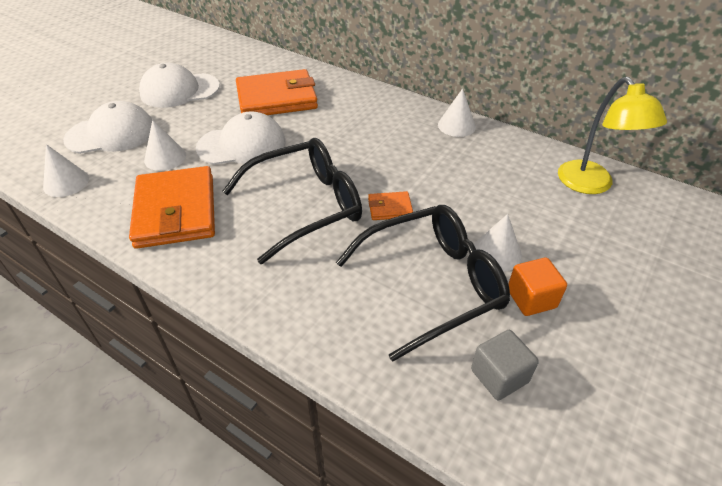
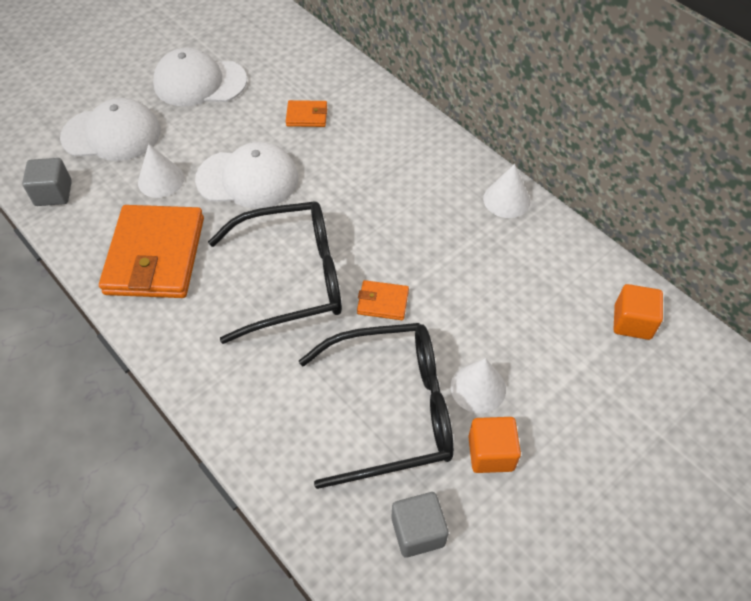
camera: 15 degrees right, 10 degrees up
white cone [43,144,89,197] -> grey cube [22,158,72,206]
orange wallet [236,69,318,115] -> orange wallet [286,100,327,127], size x0.44
yellow lamp [558,77,667,194] -> orange cube [614,284,663,340]

